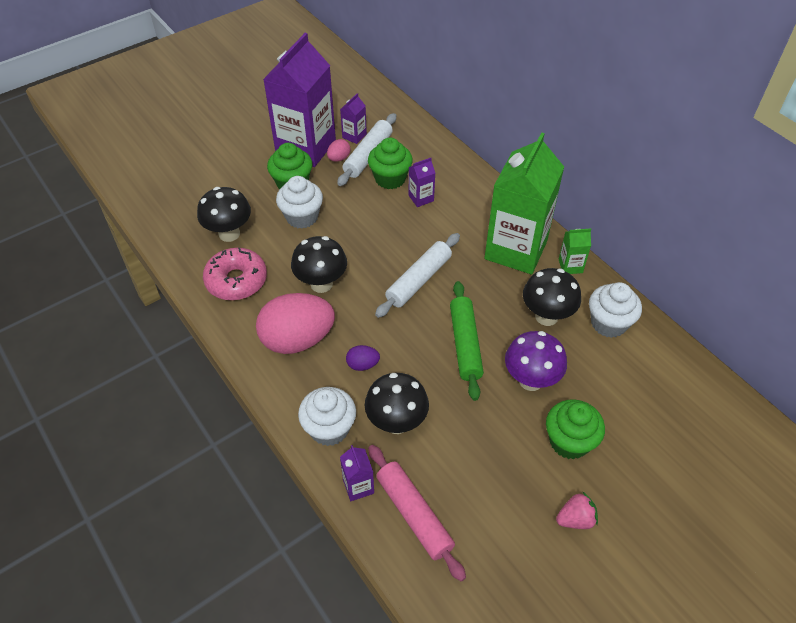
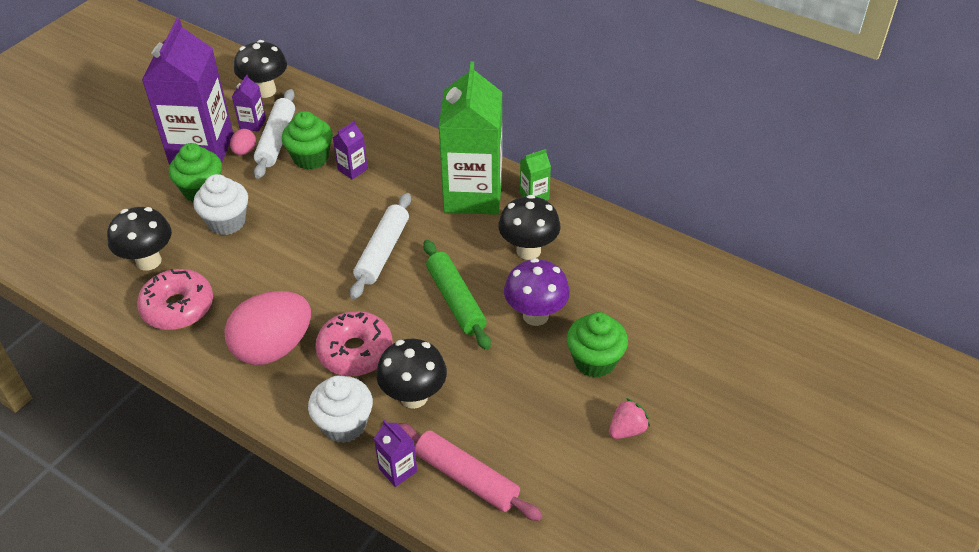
camera: 20 degrees left, 5 degrees down
black mushroom [291,236,347,293] -> black mushroom moved to [234,40,287,98]
purple egg [346,345,380,371] -> pink donut [315,311,393,376]
white cupcake [589,282,642,338] -> none

